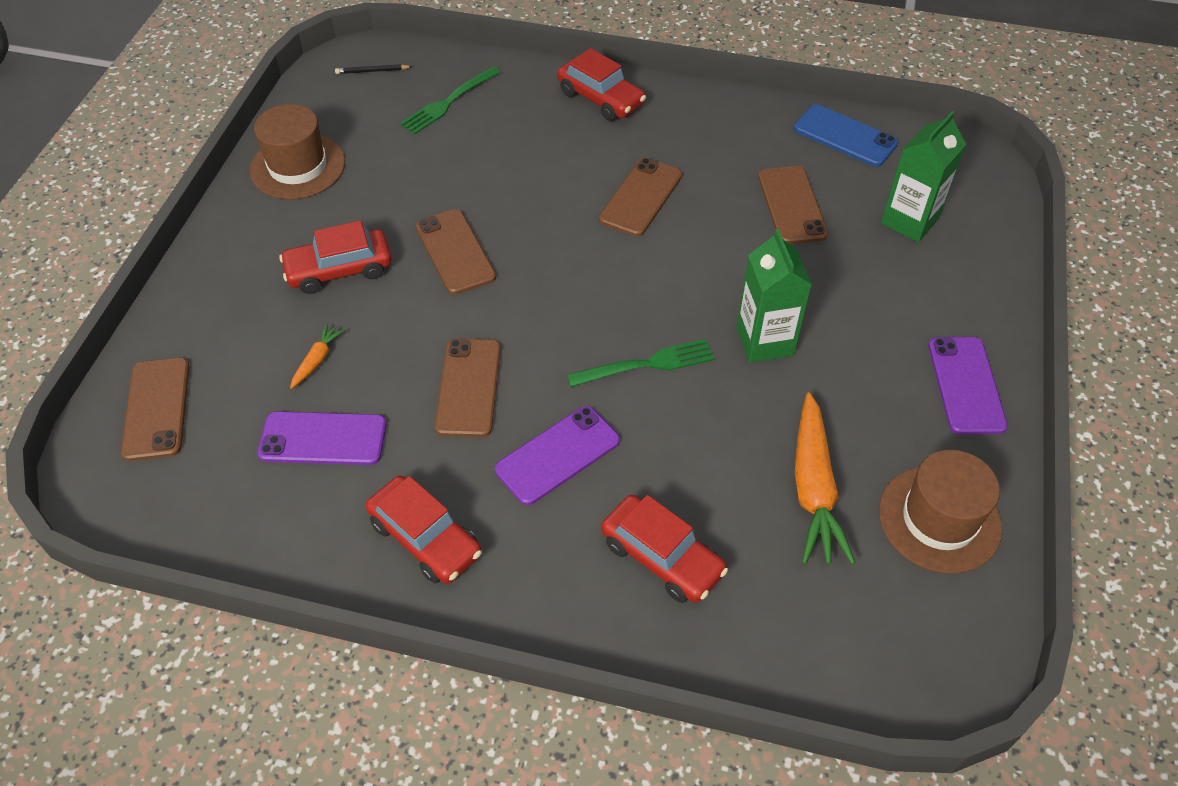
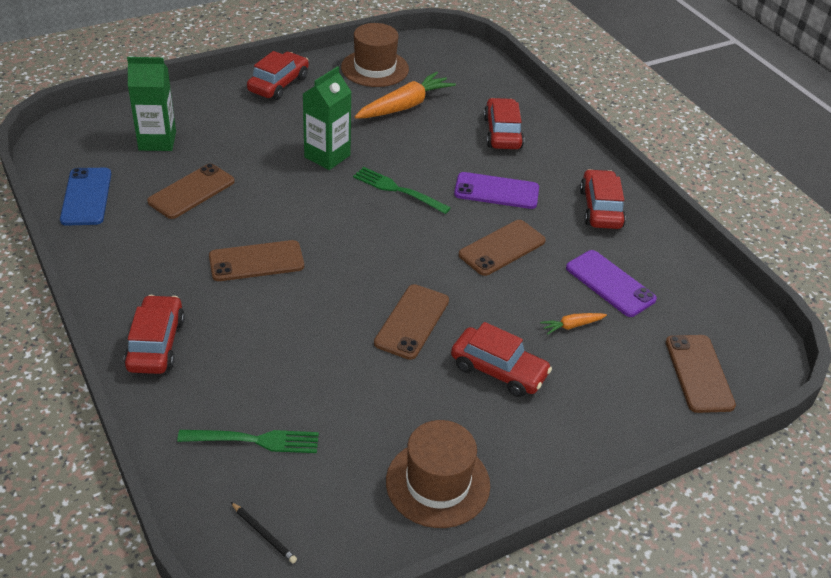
camera: 135 degrees left, 10 degrees down
brown phone [121,357,189,461] -> brown phone turned 45 degrees counterclockwise [666,335,736,413]
purple phone [928,337,1008,435] -> red car [247,51,309,100]

